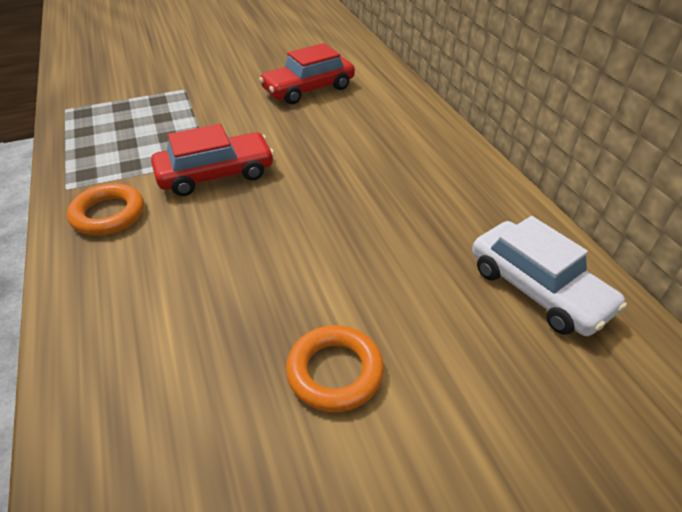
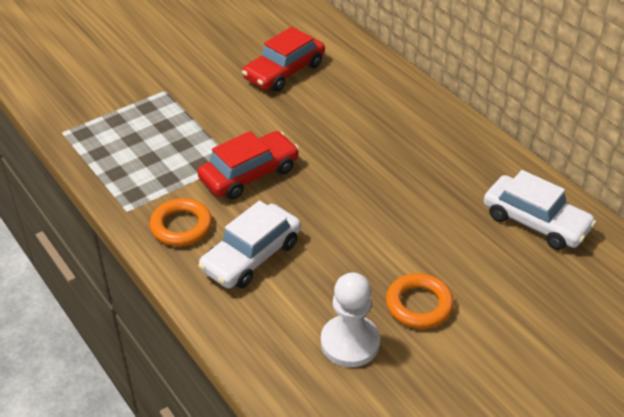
camera: 15 degrees left, 0 degrees up
none -> white car [198,201,301,288]
none -> white pawn [321,272,380,367]

